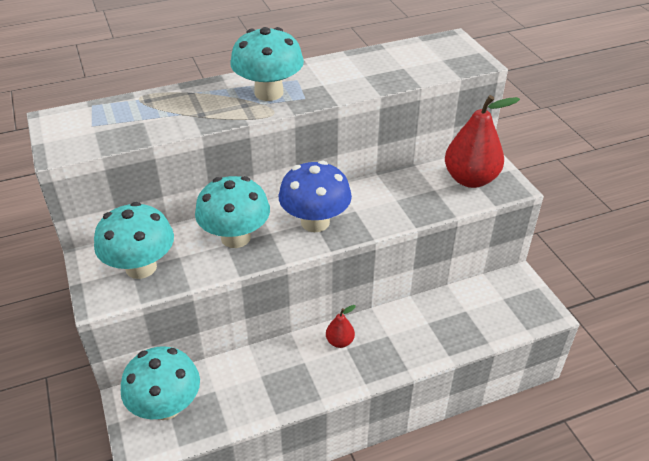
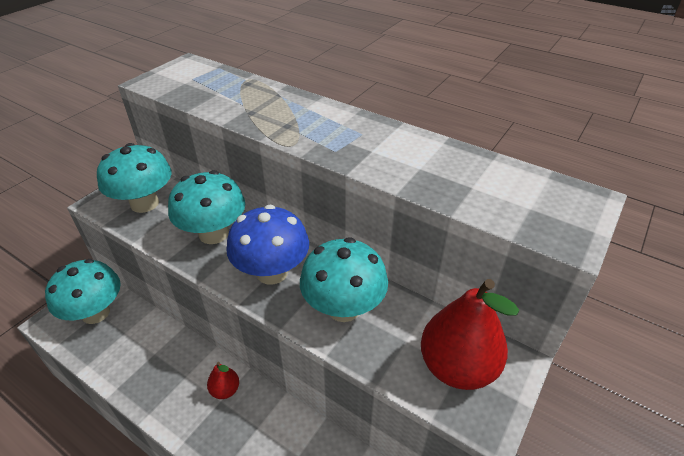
camera: 55 degrees right, 0 degrees up
turquoise mushroom [230,27,304,101] -> turquoise mushroom moved to [300,237,388,322]

